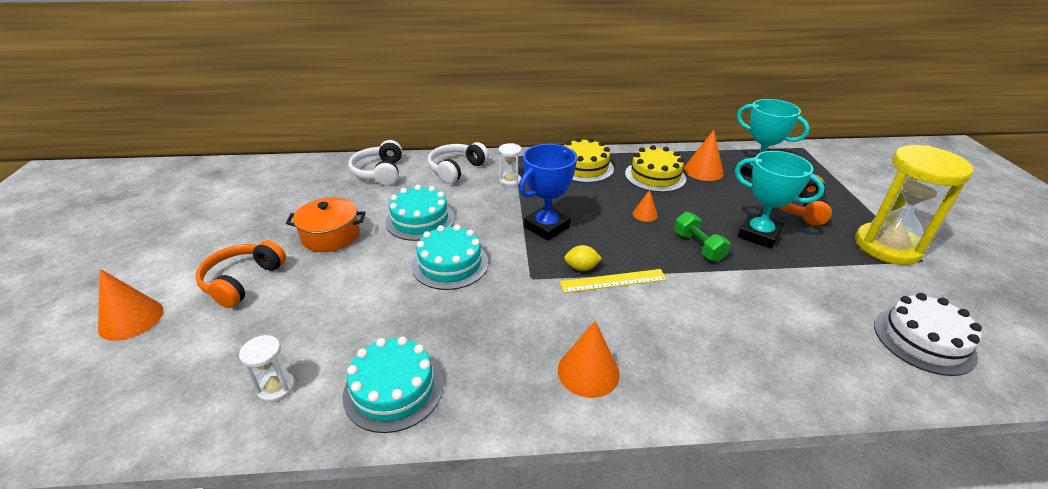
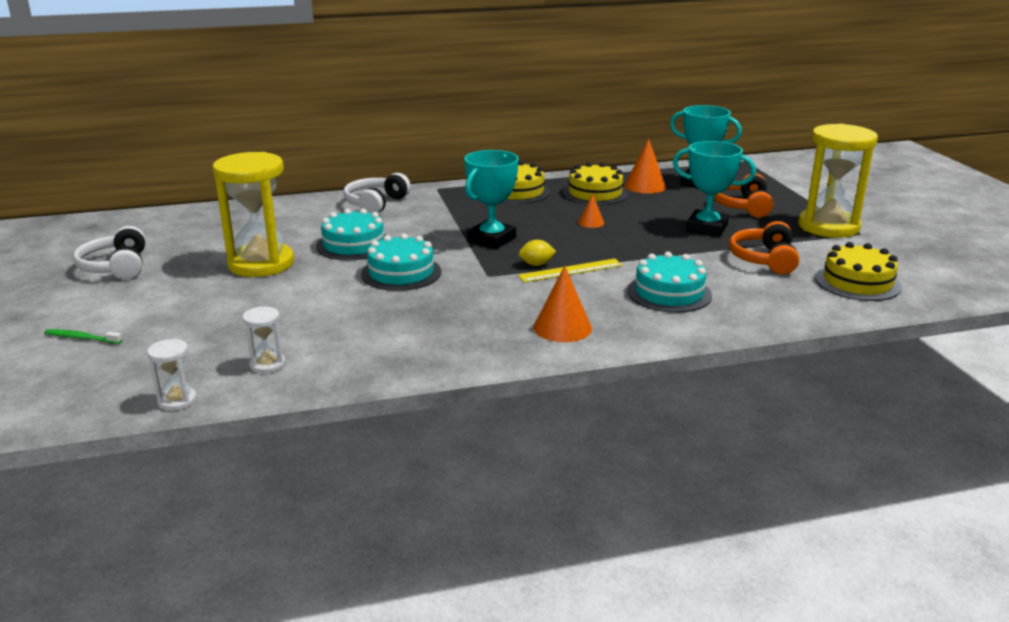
camera: 10 degrees left, 10 degrees down
orange cone [98,269,163,341] -> green toothbrush [44,329,122,344]
orange headphones [195,240,286,308] -> orange headphones moved to [729,221,799,274]
orange pot [286,197,366,252] -> yellow hourglass [212,152,294,277]
turquoise cake [342,336,443,433] -> turquoise cake moved to [627,251,712,313]
white headphones [349,140,402,186] -> white headphones moved to [73,226,146,279]
white hourglass [498,143,522,187] -> white hourglass moved to [147,339,197,411]
blue trophy [519,144,577,241] -> turquoise trophy [464,150,519,249]
green dumbbell [674,212,731,262] -> none
white cake [874,293,982,376] -> yellow cake [815,242,902,301]

